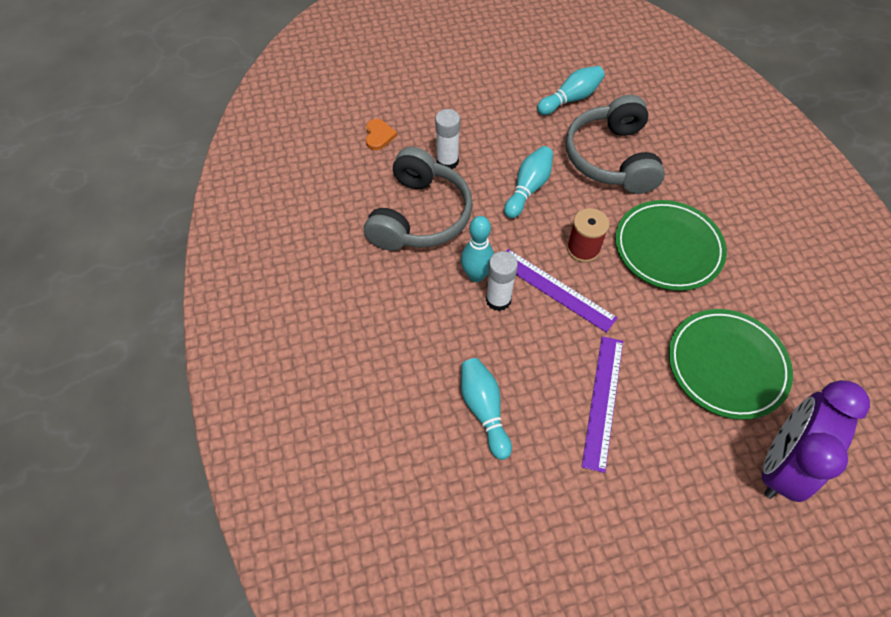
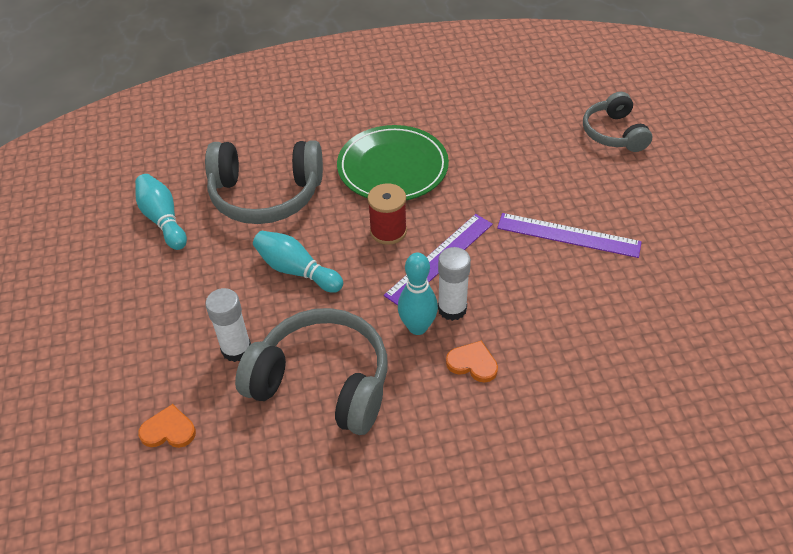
camera: 85 degrees left, 10 degrees down
turquoise bowling pin [461,358,512,460] -> none
green plate [669,309,793,420] -> none
purple clock [762,380,870,502] -> grey headphones [583,92,652,152]
none -> orange heart [446,341,498,382]

